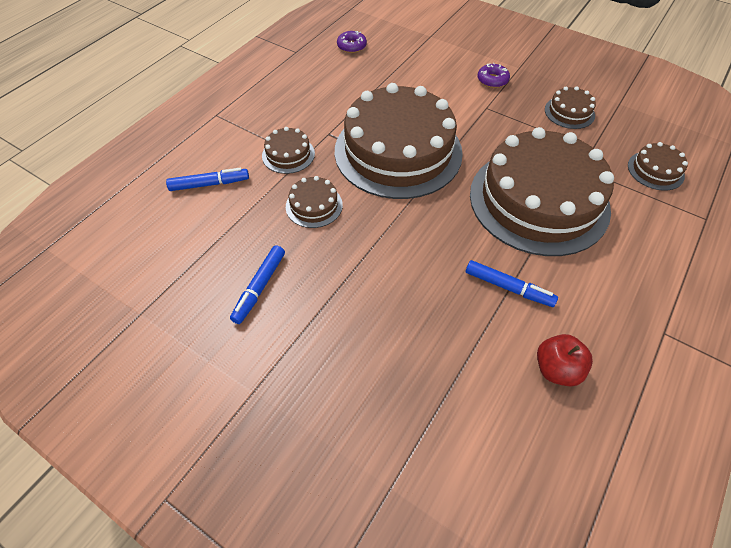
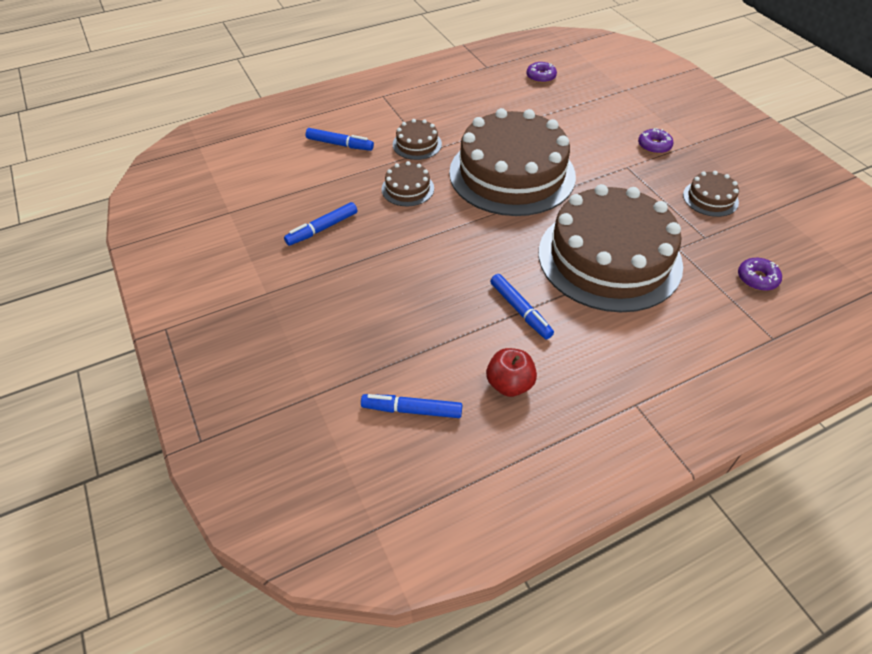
camera: 30 degrees right, 5 degrees down
brown cake [628,142,688,191] -> purple donut [738,258,782,291]
none -> blue marker [361,394,462,418]

